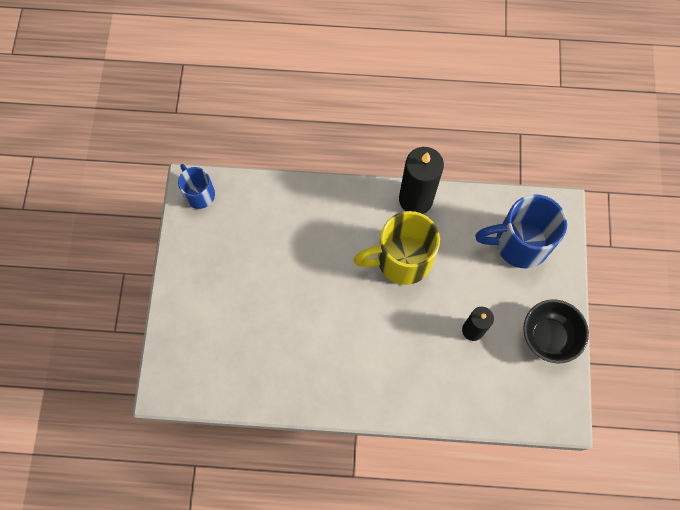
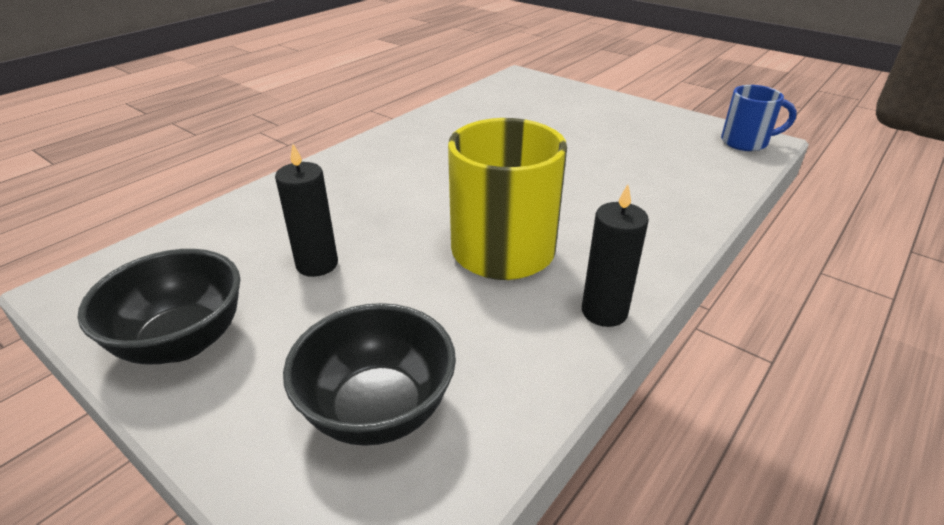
camera: 125 degrees right, 35 degrees down
black candle [399,147,444,214] -> black candle [582,184,649,327], size x0.60
blue mug [475,194,567,268] -> black bowl [283,303,456,446]

